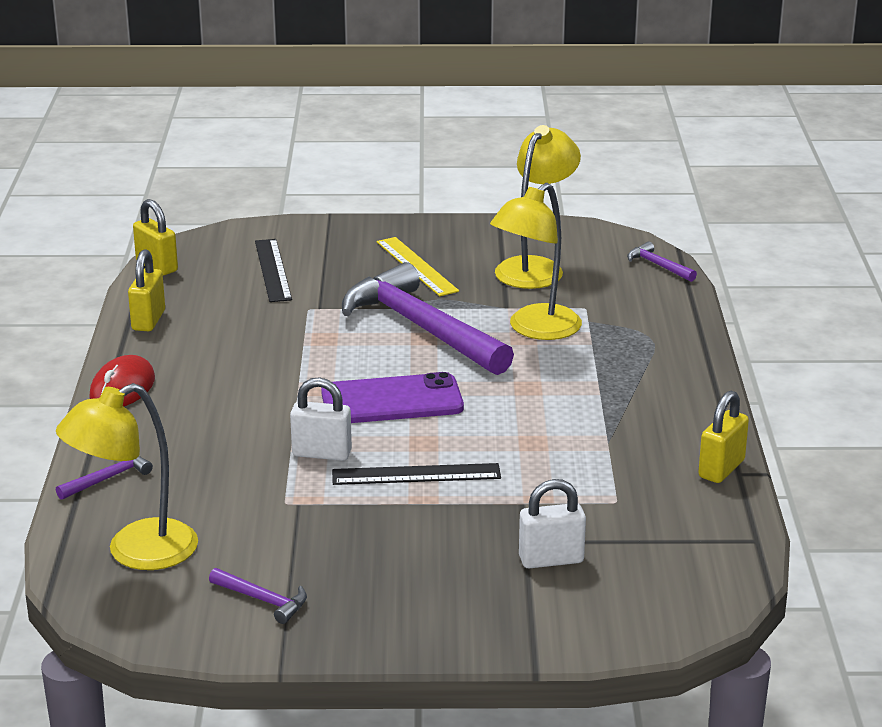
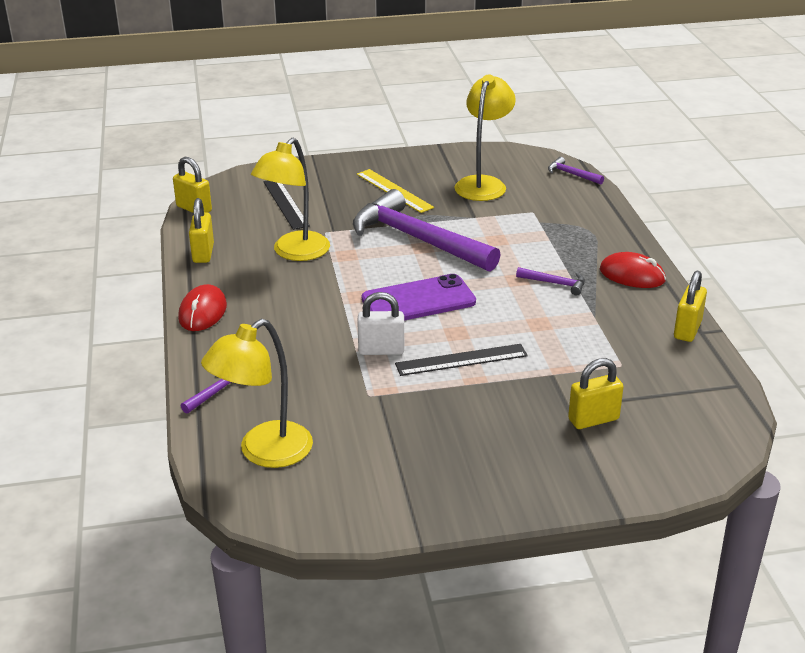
camera: 10 degrees left, 5 degrees up
purple hammer [209,568,307,624] -> purple hammer moved to [516,267,585,296]
yellow lamp [490,183,582,340] -> yellow lamp moved to [251,138,330,261]
white padlock [519,479,586,568] -> yellow padlock [568,358,623,429]
none -> red mouse [600,252,666,288]

